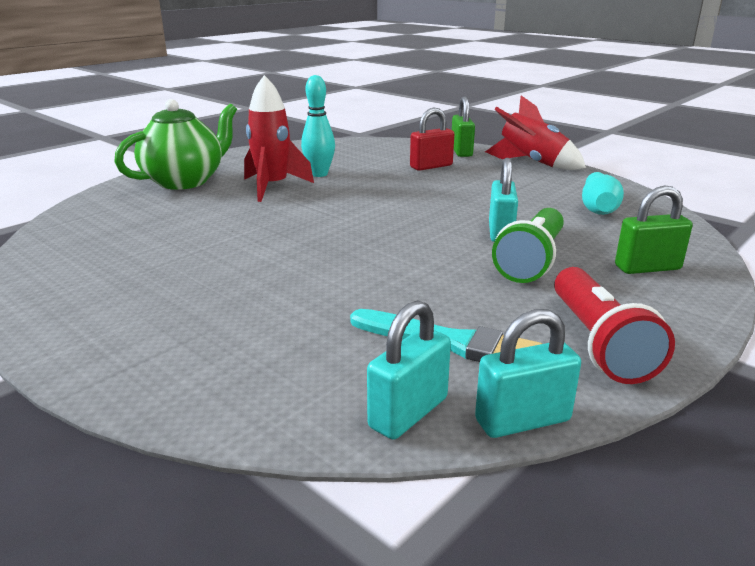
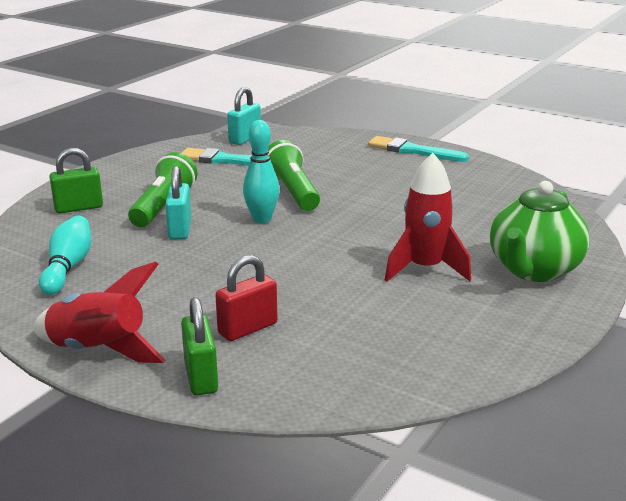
camera: 170 degrees right, 0 degrees up
turquoise bowling pin [301,75,335,177] -> turquoise bowling pin moved to [243,120,280,223]
turquoise padlock [475,309,581,438] -> none
red flashlight [554,267,675,384] -> none
none -> green flashlight [268,140,320,211]
none -> turquoise brush [368,136,469,162]

